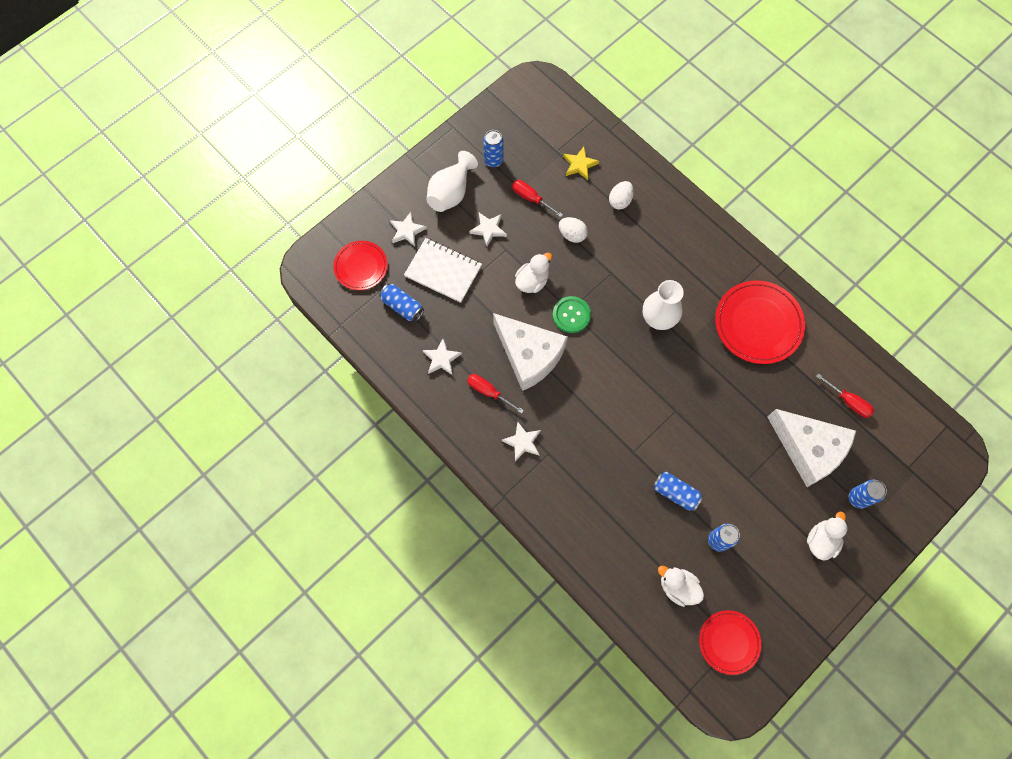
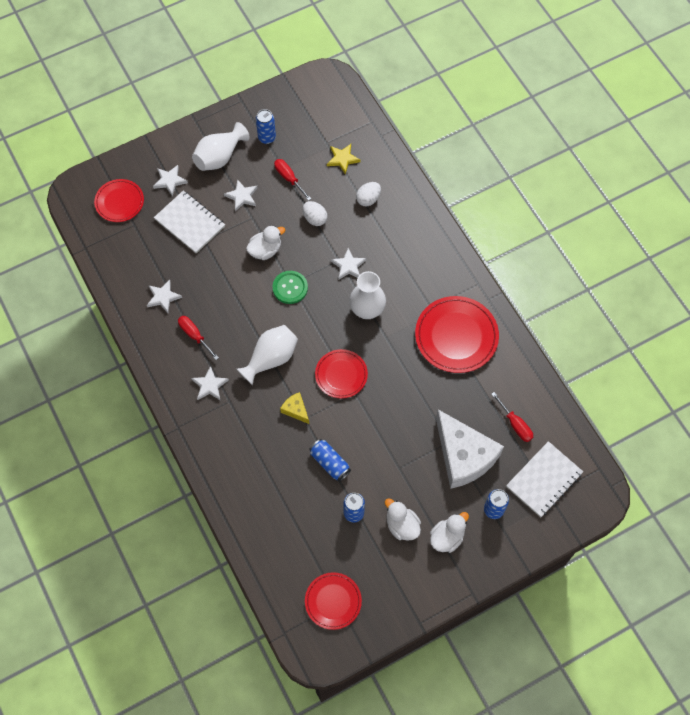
camera: 15 degrees right, 5 degrees down
blue can [379,284,424,322] -> none
white cheese [493,313,568,391] -> none
white duck [658,566,704,607] -> white duck moved to [385,498,421,541]
none -> white vase [237,325,298,386]
none -> yellow cheese [280,392,309,424]
none -> red plate [315,349,368,398]
none -> white star [331,248,366,280]
none -> white notebook [506,441,583,517]

